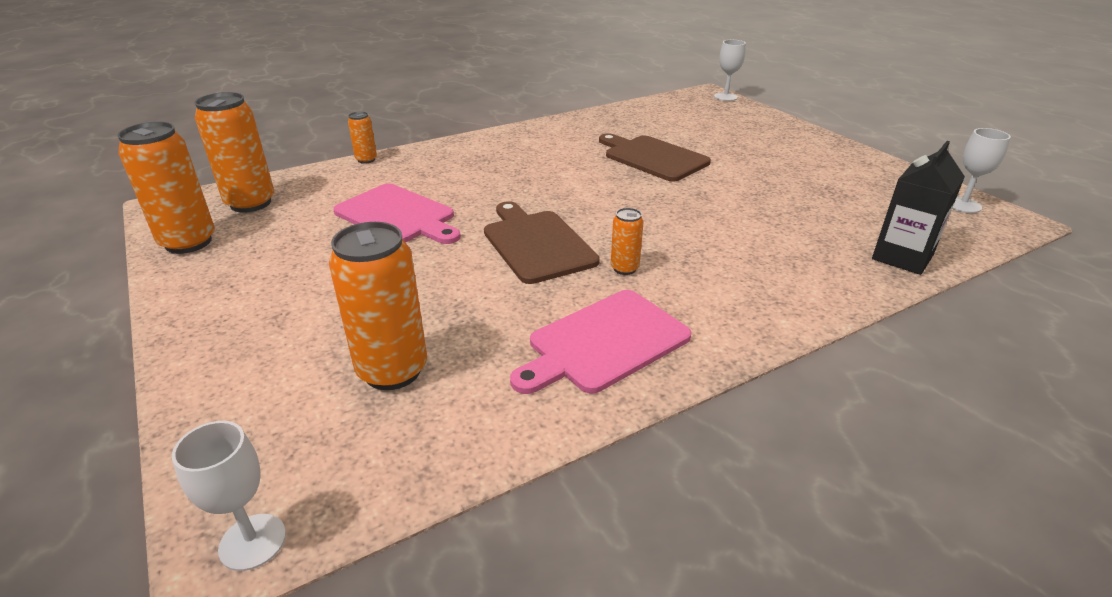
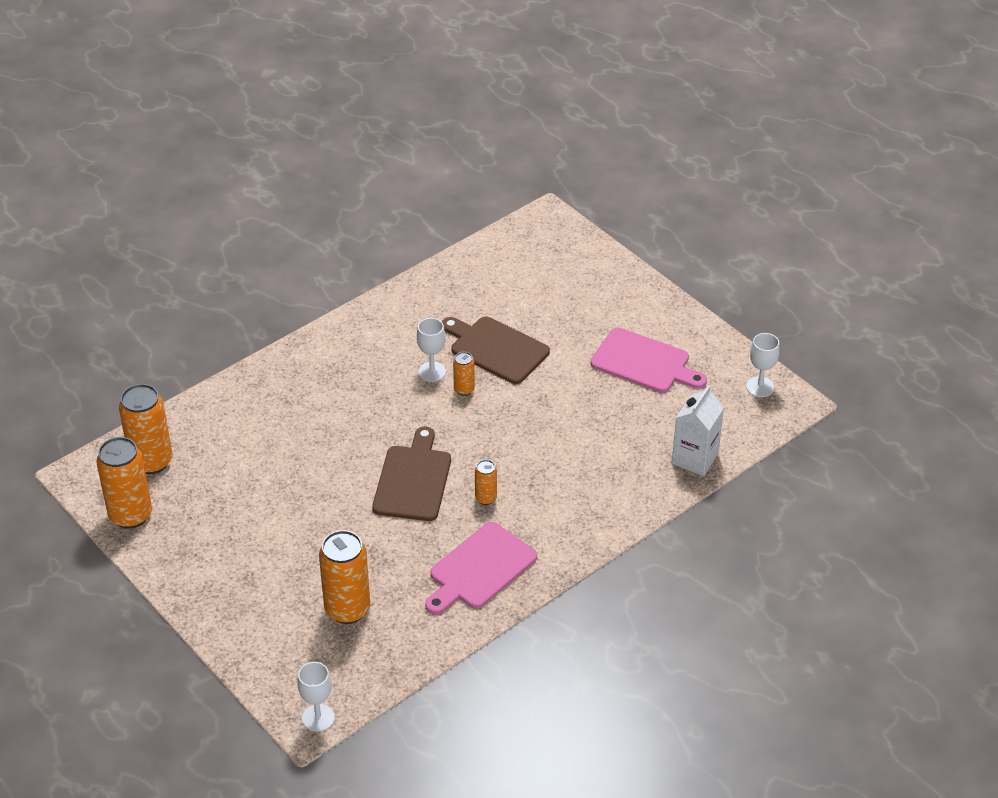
camera: 10 degrees left, 10 degrees up
pink cutting board [333,184,461,244] -> pink cutting board moved to [591,328,707,393]
orange can [348,111,377,164] -> orange can moved to [453,352,475,396]
brown cutting board [484,201,600,284] -> brown cutting board turned 45 degrees clockwise [372,427,451,521]
white goblet [714,40,746,101] -> white goblet moved to [417,318,446,382]
black carton [872,141,965,275] -> white carton [672,385,724,476]

